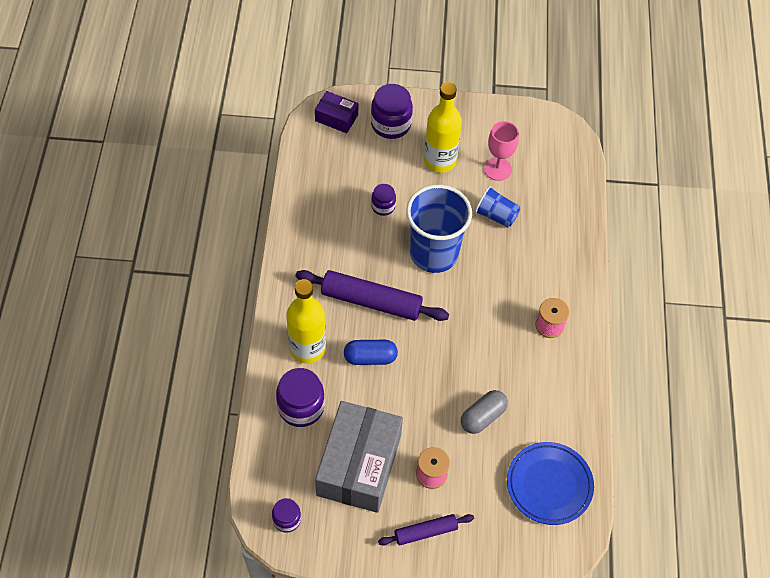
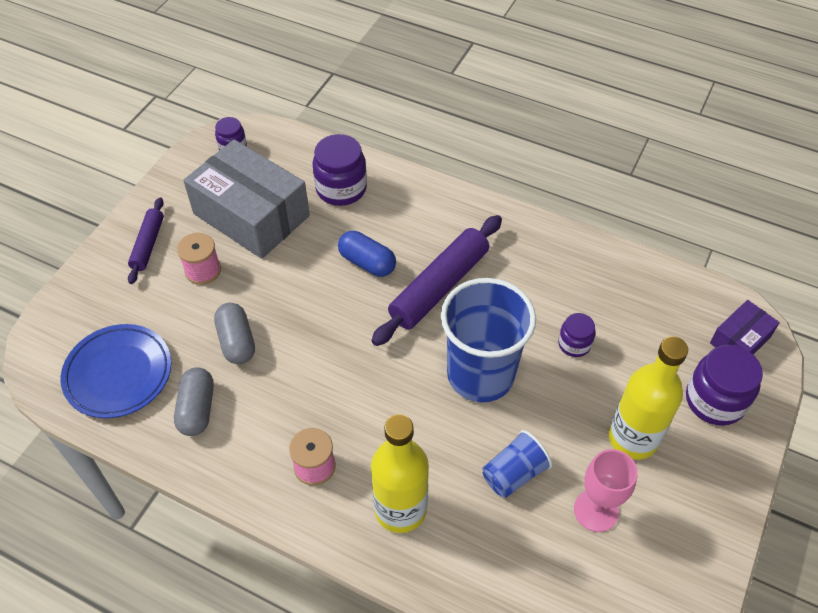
camera: 115 degrees right, 5 degrees down
yellow bottle [286,279,326,364] -> yellow bottle moved to [371,414,429,533]
blue capsule [344,340,398,365] -> blue capsule turned 75 degrees counterclockwise [338,231,396,277]
none -> grey capsule [174,367,214,436]

